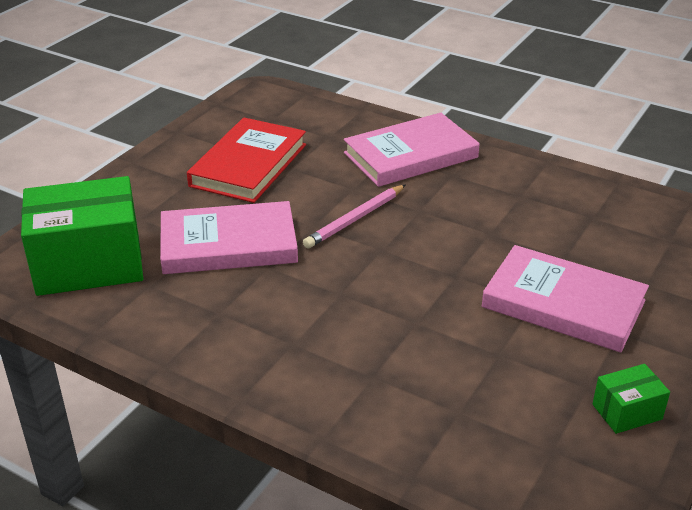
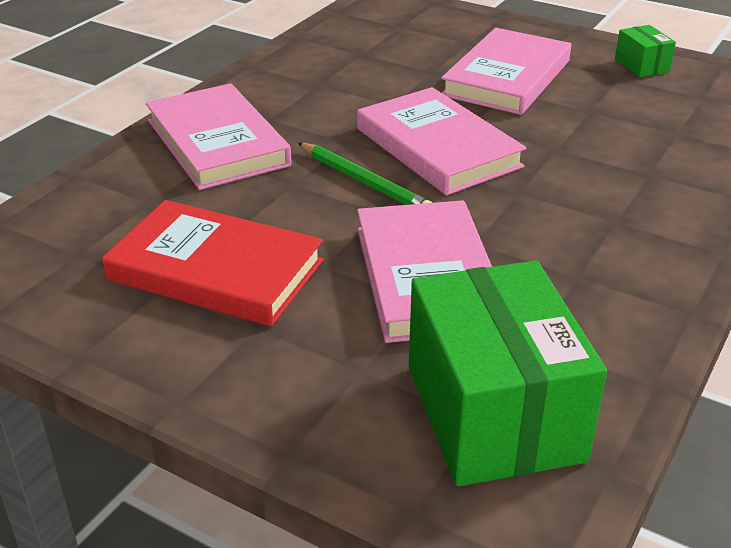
camera: 90 degrees left, 0 degrees up
pink pencil [303,185,405,248] -> green pencil [298,143,433,205]
none -> pink book [357,87,527,195]

